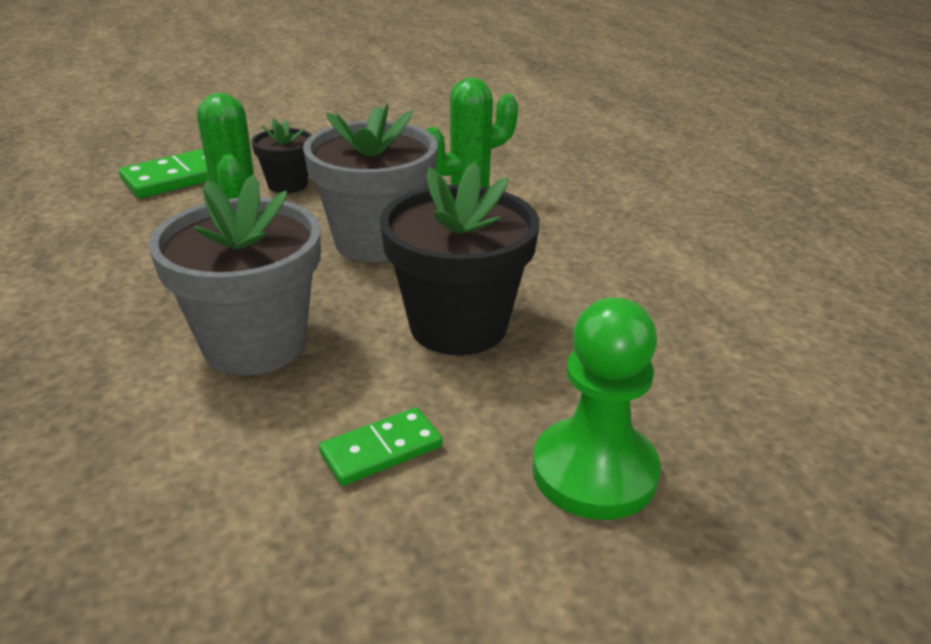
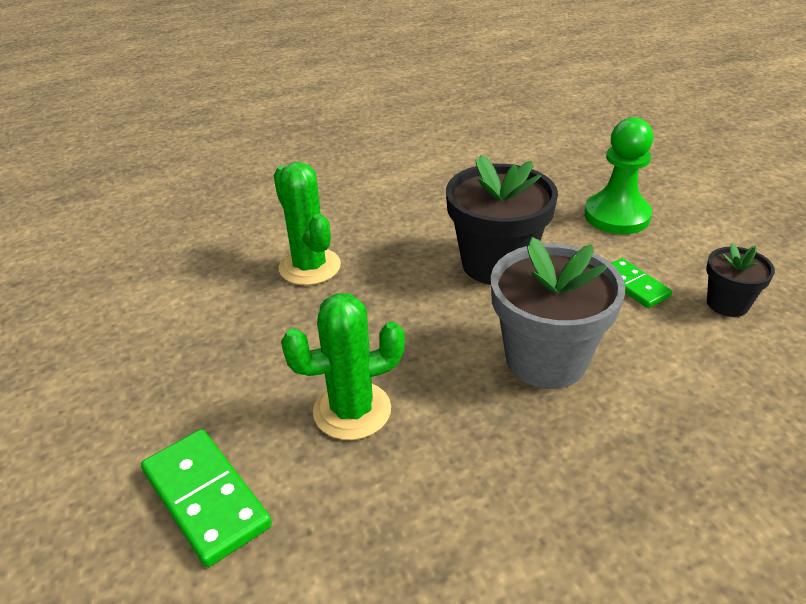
camera: 90 degrees left, 5 degrees up
black flower pot [251,118,312,193] -> black flower pot moved to [706,243,775,317]
grey flower pot [303,103,438,262] -> none

